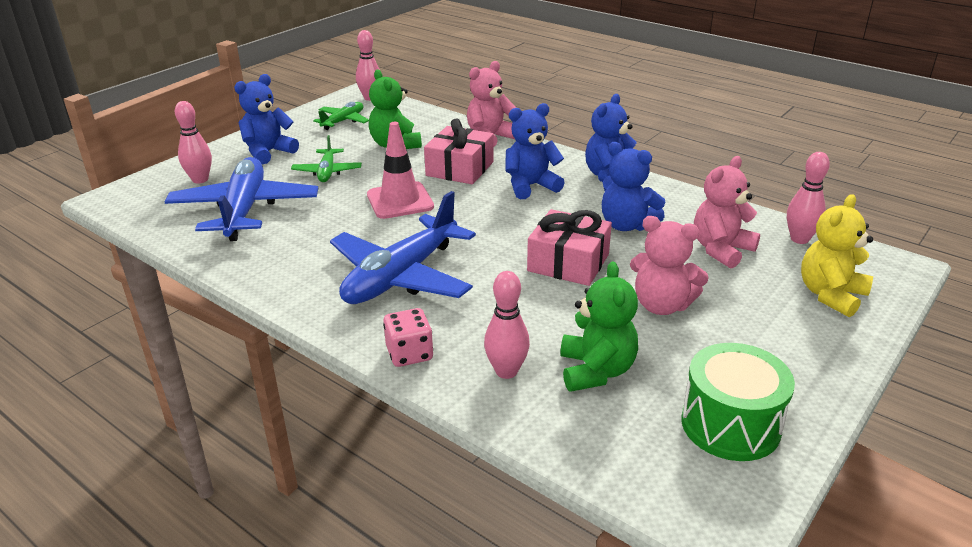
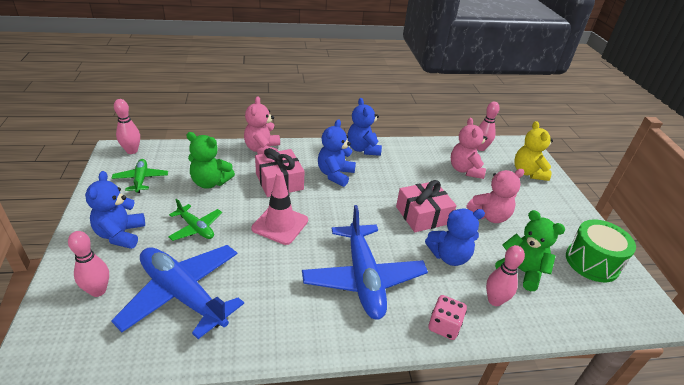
camera: 50 degrees left, 5 degrees up
blue teddy bear [602,142,665,231] -> blue teddy bear moved to [425,208,485,266]

